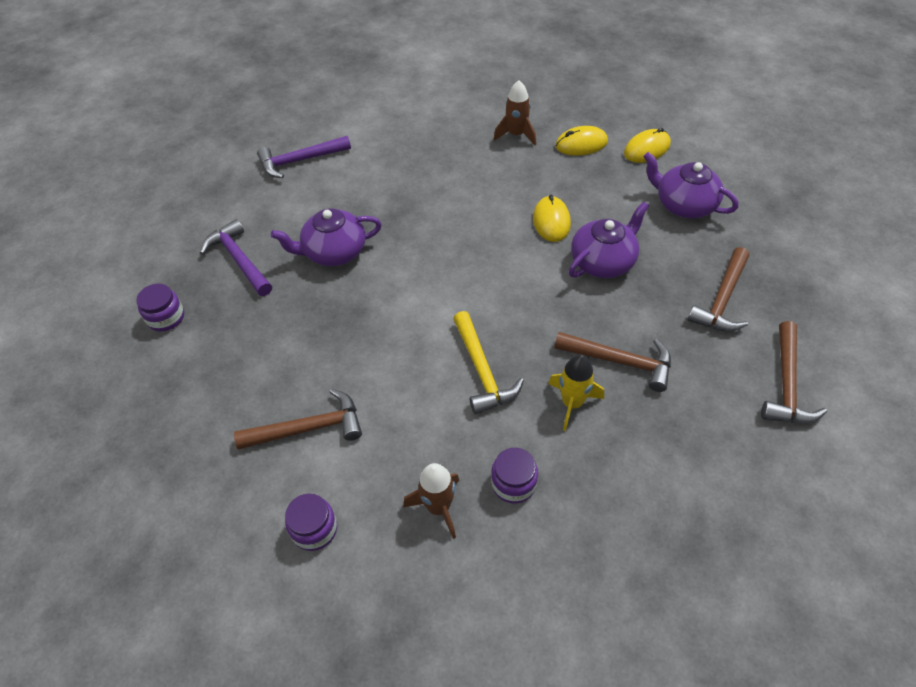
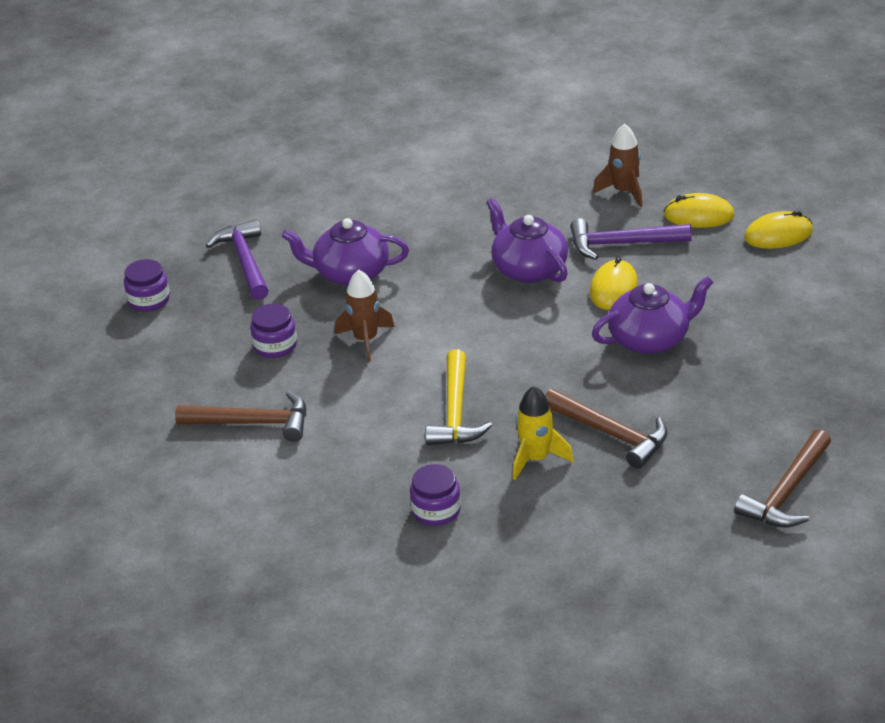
camera: 20 degrees right, 15 degrees down
purple hammer [257,136,351,178] -> purple hammer moved to [570,218,692,260]
purple jar [285,494,337,551] -> purple jar moved to [250,303,297,358]
brown rocket [403,463,459,539] -> brown rocket moved to [335,270,395,362]
purple teapot [643,152,739,218] -> purple teapot moved to [487,198,568,283]
brown hammer [687,247,749,332] -> none

